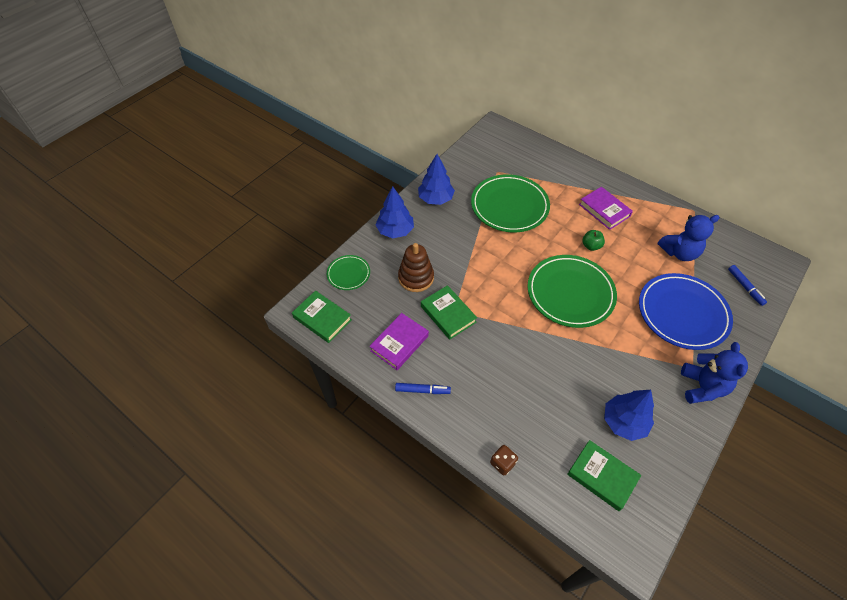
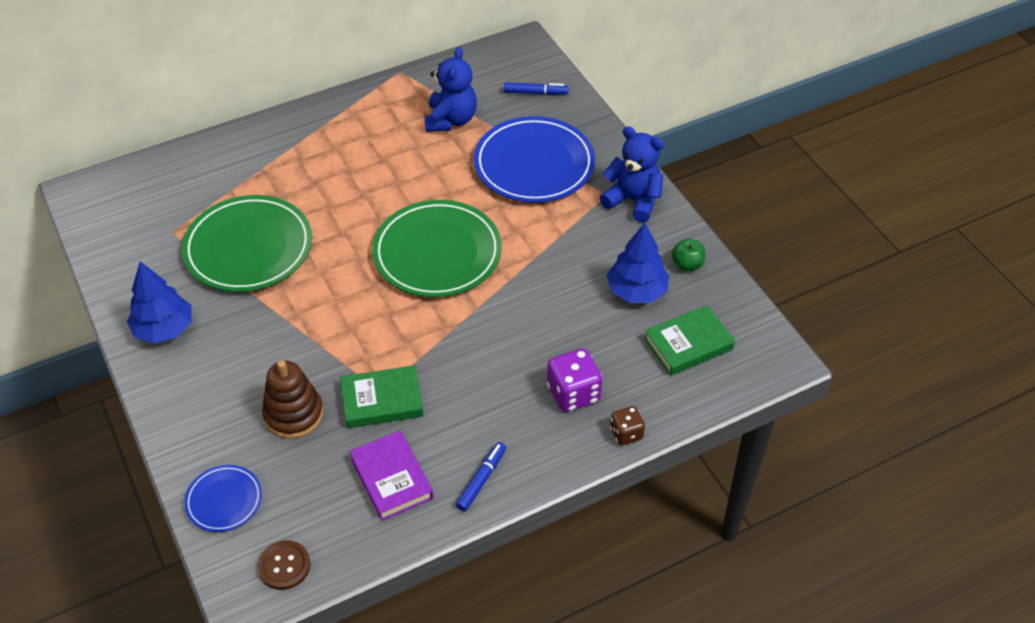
camera: 65 degrees left, 5 degrees down
green book [292,291,352,343] -> brown button [258,540,310,590]
green plate [327,255,370,290] -> blue plate [184,465,262,532]
blue tree [375,186,414,238] -> none
purple book [579,187,633,230] -> none
green apple [582,230,605,251] -> green apple moved to [672,238,705,271]
none -> purple dice [547,348,602,412]

